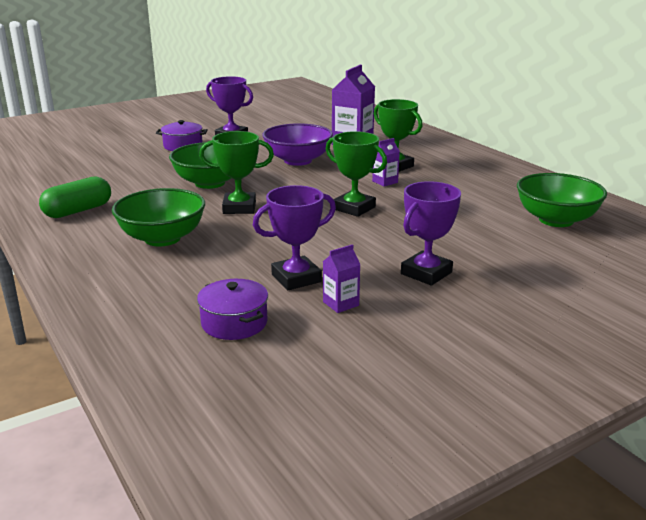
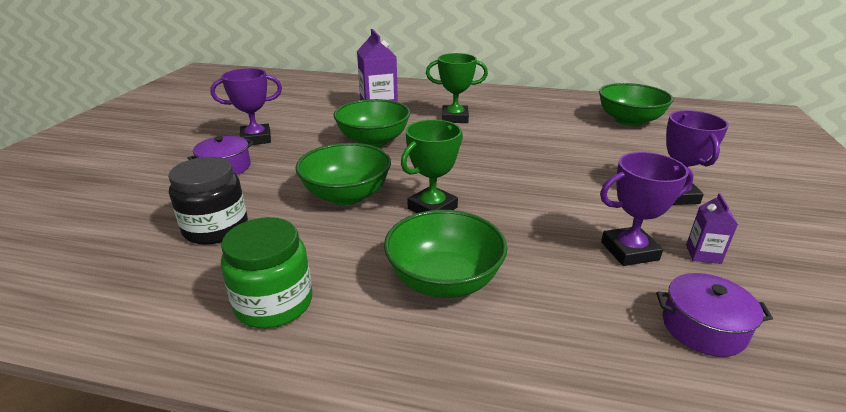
camera: 45 degrees left, 5 degrees up
green capsule [39,176,111,218] -> green jar [221,217,312,328]
purple trophy [253,185,336,290] -> purple trophy turned 60 degrees clockwise [600,152,694,266]
purple bowl [262,123,333,166] -> green bowl [333,99,410,147]
green trophy [326,131,387,217] -> none
purple carton [372,138,400,186] -> none
none -> black jar [168,157,248,245]

